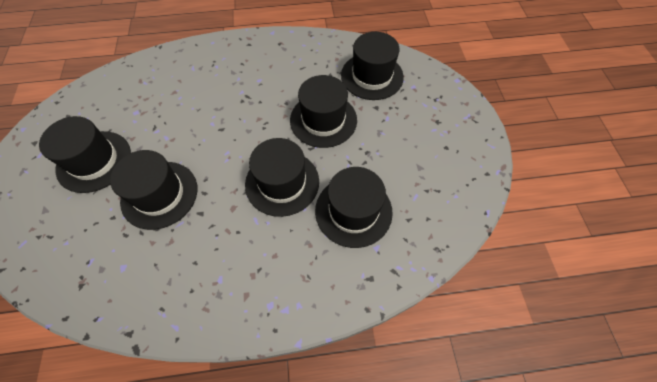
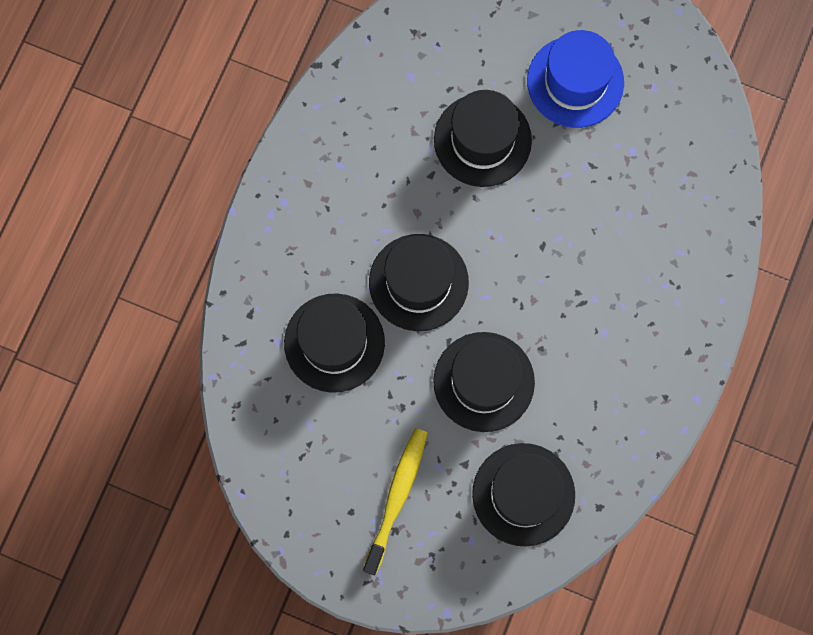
camera: 120 degrees right, 15 degrees up
black hat [39,116,131,193] -> blue hat [527,30,624,128]
none -> yellow toothbrush [363,428,427,575]

